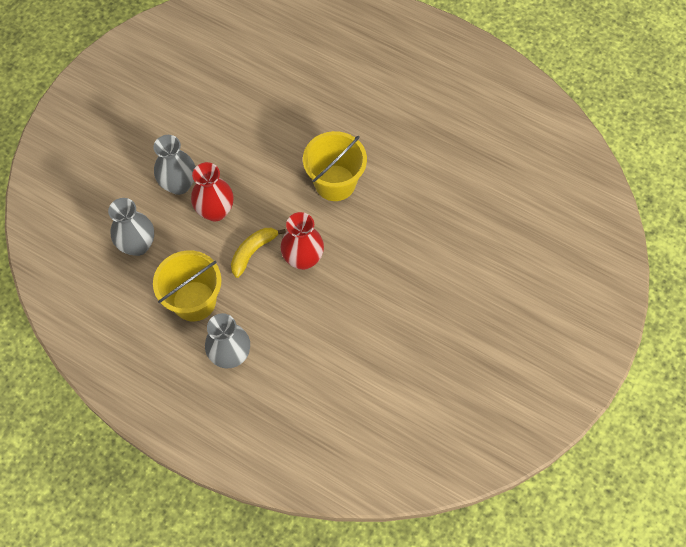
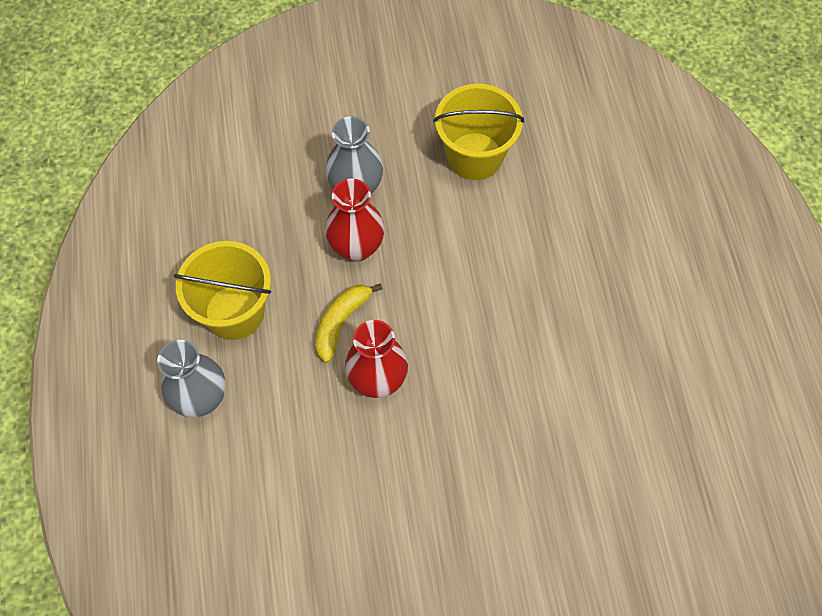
camera: 50 degrees right, 0 degrees up
grey vase [108,198,154,256] -> none
yellow banana [231,228,286,278] -> yellow banana turned 60 degrees counterclockwise [315,283,383,363]
yellow bucket [303,131,367,201] -> yellow bucket moved to [433,84,524,180]

